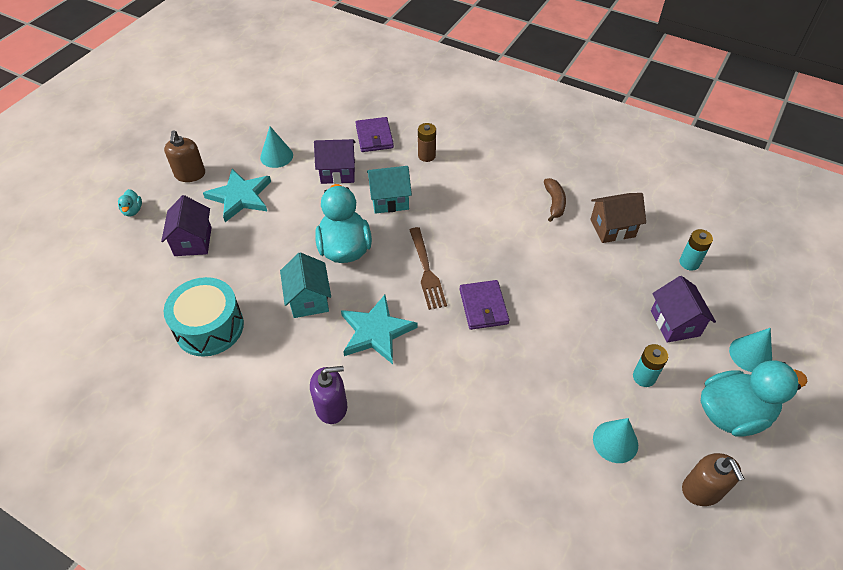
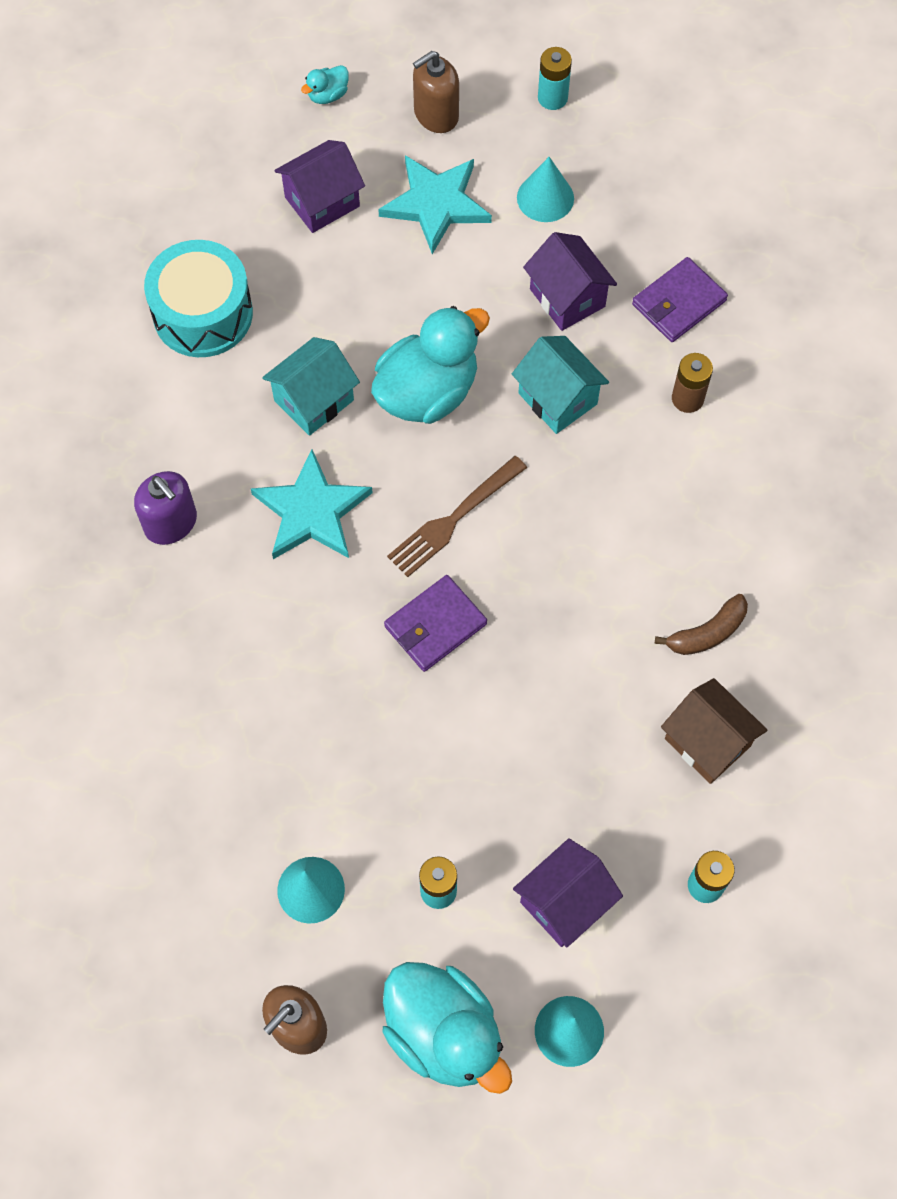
camera: 60 degrees right, 15 degrees up
none -> turquoise battery [538,47,572,110]

